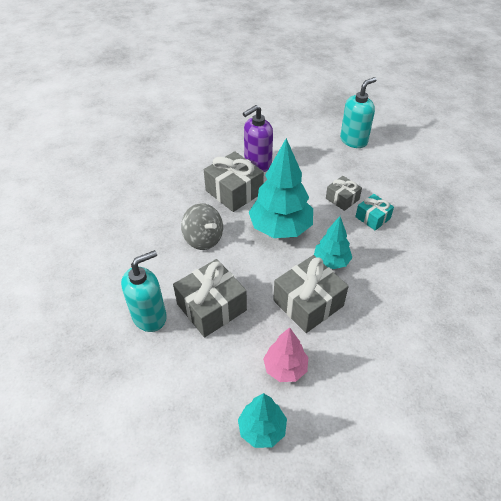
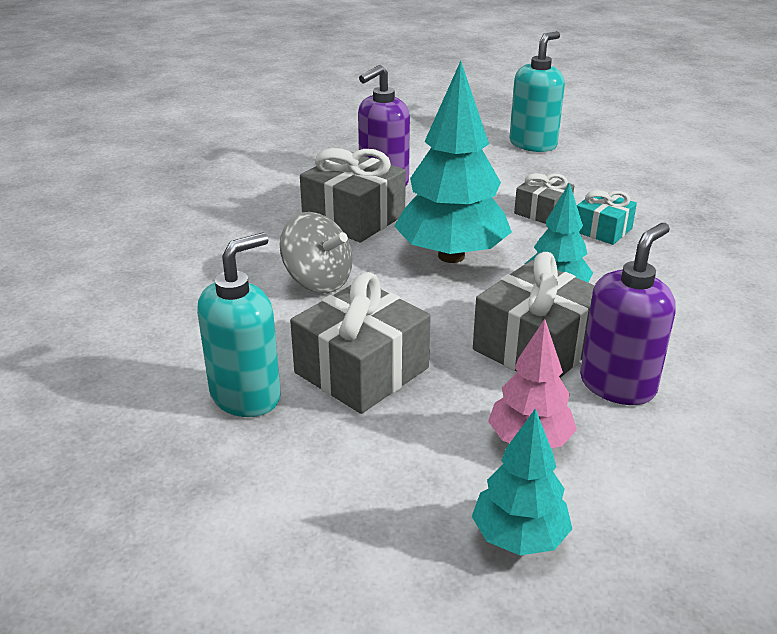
camera: 10 degrees left, 15 degrees down
none -> purple soap dispenser [580,223,676,405]

